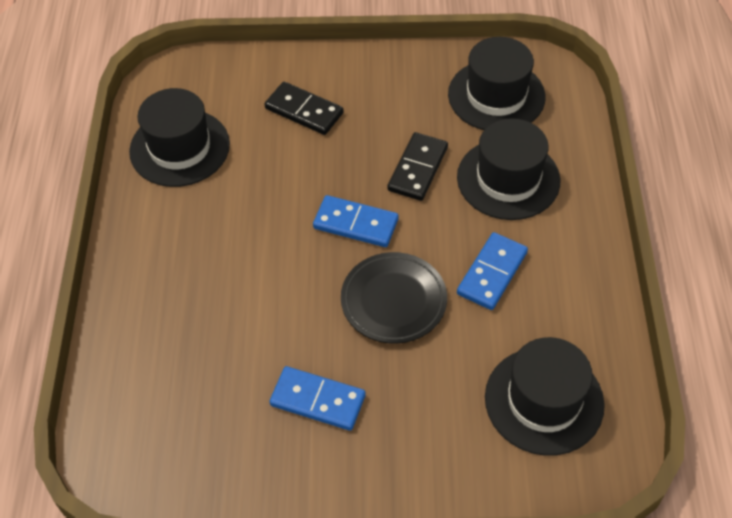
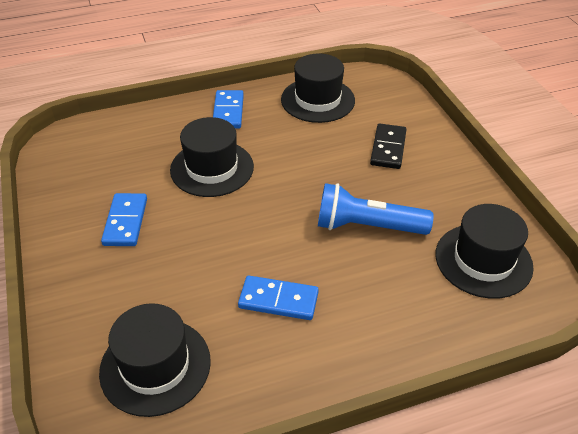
camera: 70 degrees right, 10 degrees down
blue domino [313,195,399,247] -> blue domino moved to [213,90,244,129]
black plate [341,252,447,344] -> none
black domino [387,132,448,201] -> blue flashlight [318,183,434,235]
black hat [457,118,560,220] -> black hat moved to [170,117,254,197]

